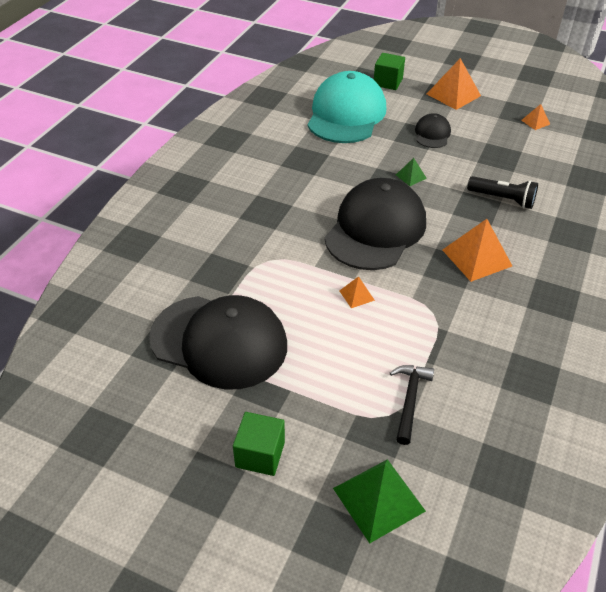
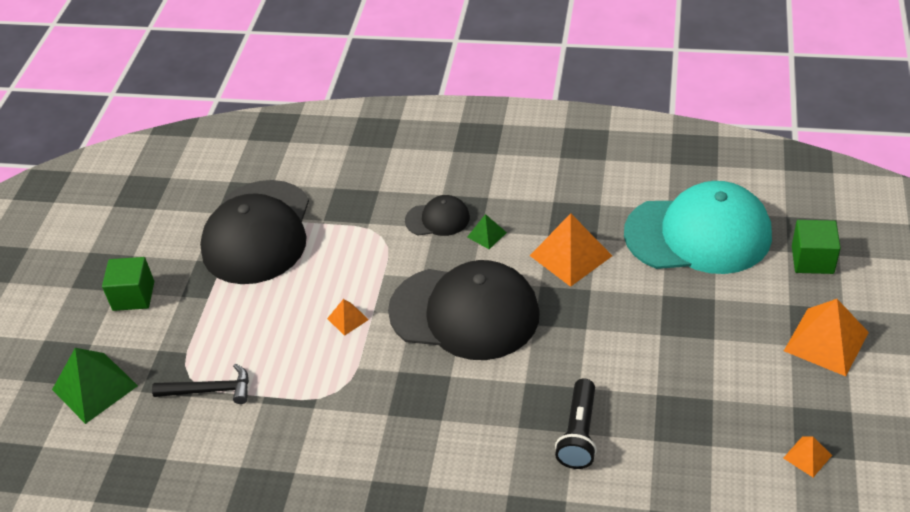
camera: 80 degrees right, 0 degrees up
green pyramid [396,158,427,186] -> green pyramid moved to [467,214,507,249]
black cap [415,113,451,148] -> black cap moved to [405,195,470,236]
orange pyramid [443,219,512,282] -> orange pyramid moved to [530,213,612,287]

